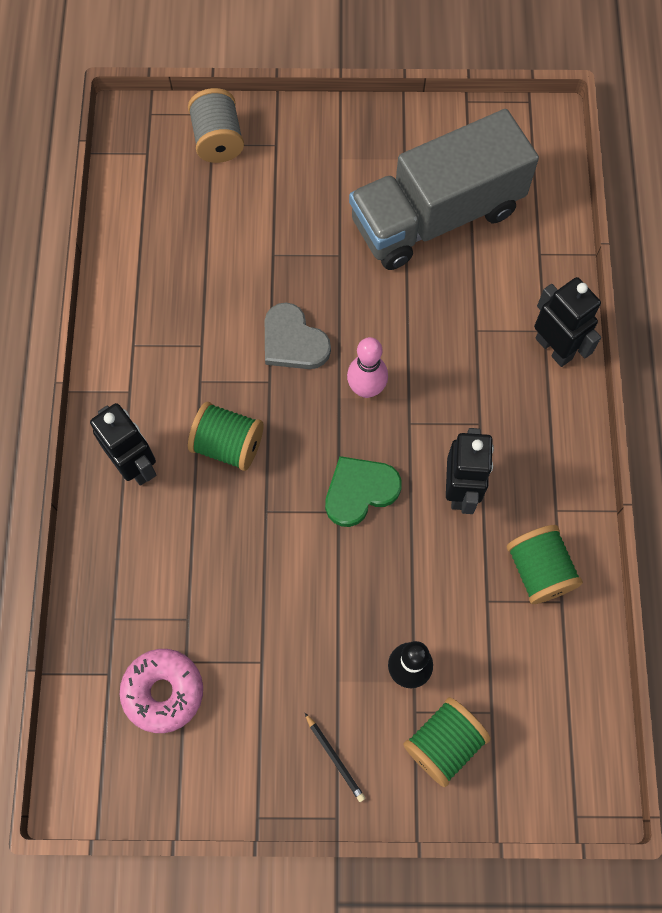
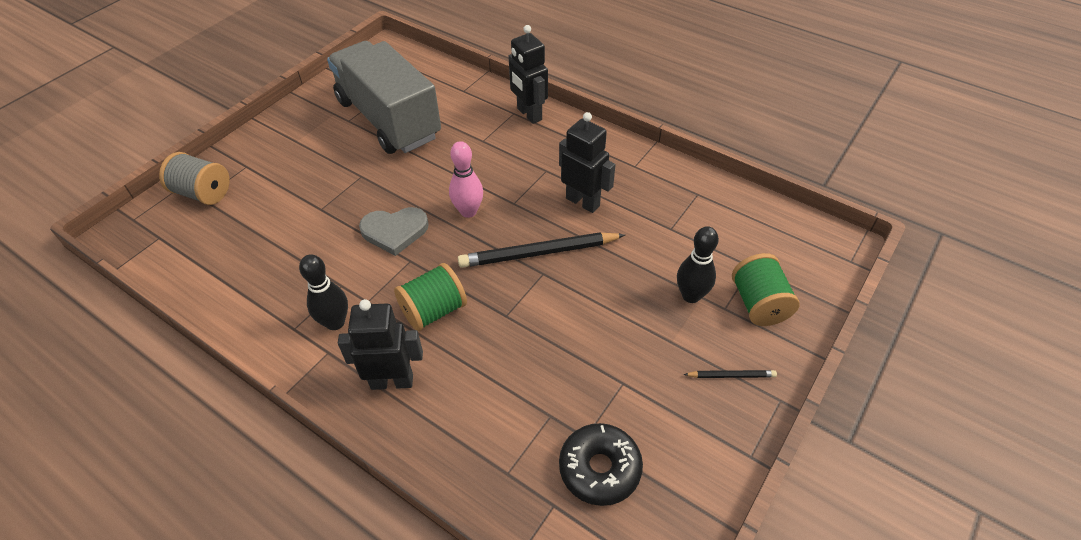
camera: 55 degrees left, 20 degrees down
pink donut [120,649,203,733] -> black donut [559,423,643,506]
green heart [325,456,402,527] -> black pencil [458,232,625,268]
grey truck [349,109,539,270] -> grey truck turned 135 degrees clockwise [327,41,441,154]
green spool [507,525,583,604] -> none
black robot [534,277,601,367] -> black robot turned 120 degrees counterclockwise [508,25,548,124]
none -> black bowling pin [299,254,348,330]

